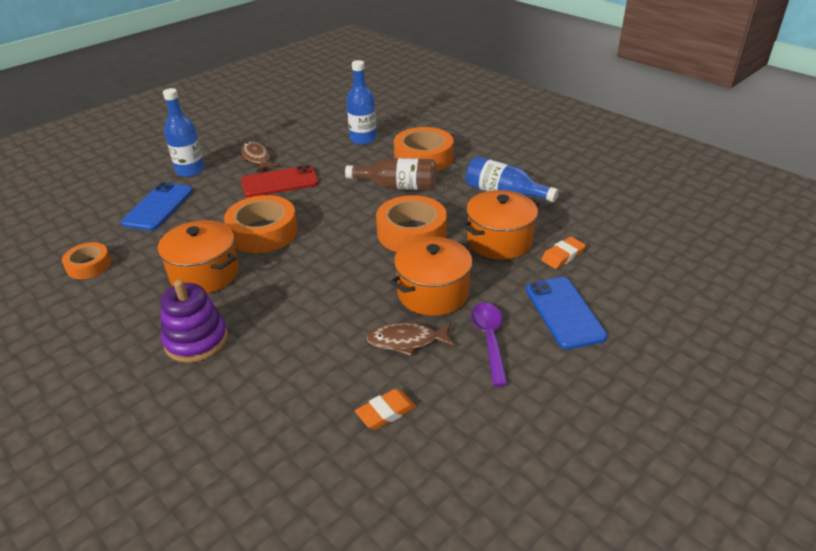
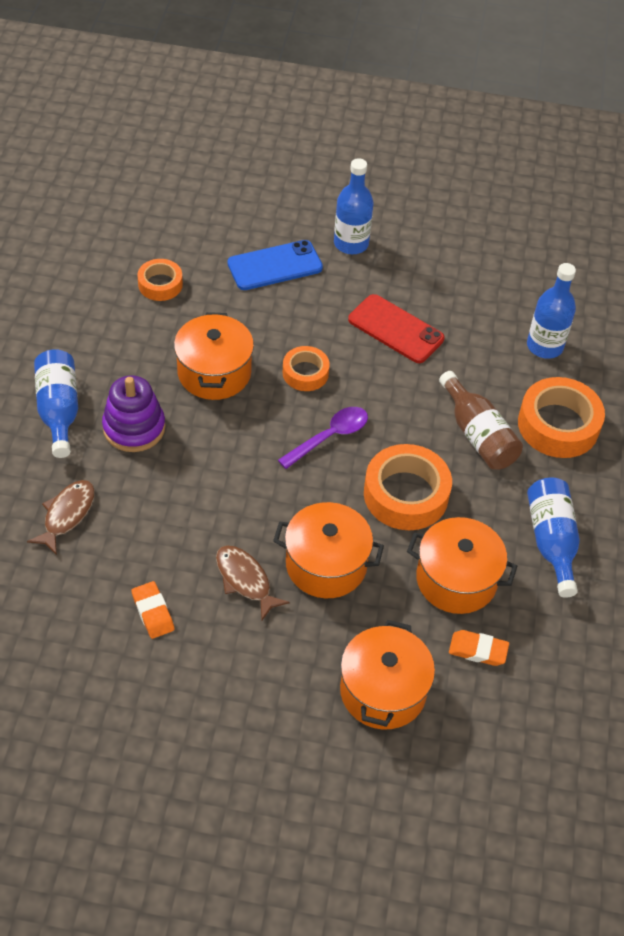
camera: 50 degrees right, 15 degrees up
orange tape [224,195,298,253] -> orange tape [283,346,330,391], size x0.58
brown fish [240,142,279,172] -> brown fish moved to [27,480,95,555]
orange eraser [355,389,416,430] -> orange eraser turned 45 degrees clockwise [131,581,174,639]
purple spoon [471,303,508,387] -> purple spoon moved to [278,407,368,469]
blue phone [526,277,607,349] -> orange pot [340,620,435,729]
none -> blue bottle [34,349,78,458]

